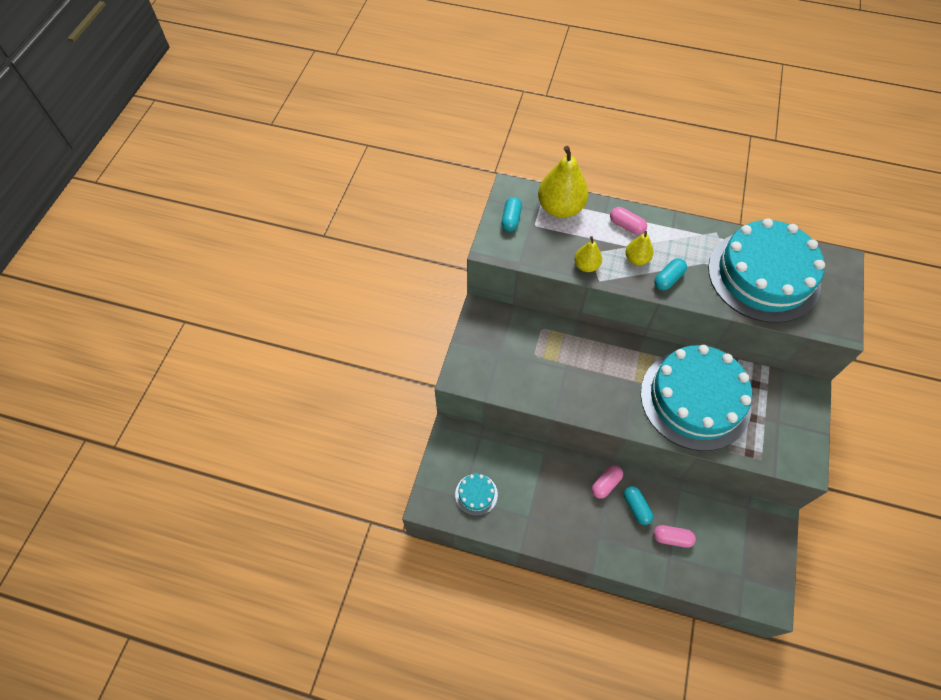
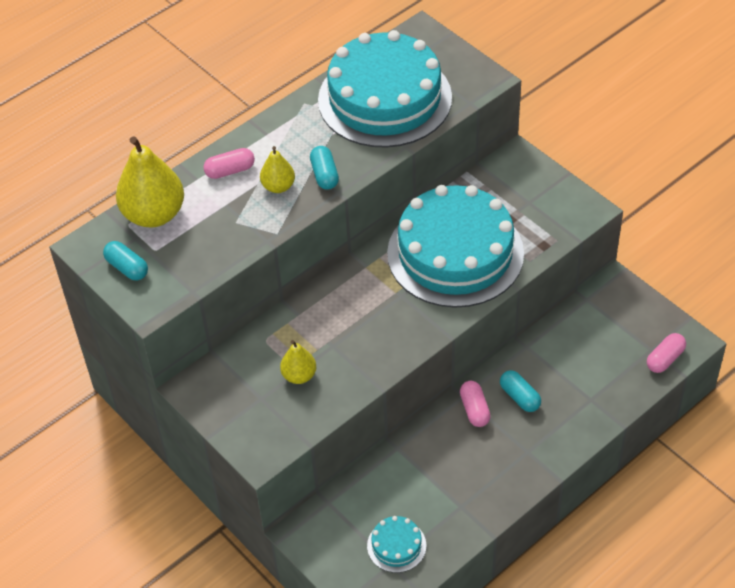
camera: 55 degrees left, 10 degrees down
yellow pear [575,236,602,272] -> yellow pear moved to [280,340,316,384]
turquoise capsule [624,486,653,525] -> turquoise capsule turned 45 degrees clockwise [500,370,541,412]
pink capsule [653,525,696,548] -> pink capsule moved to [647,333,686,373]

